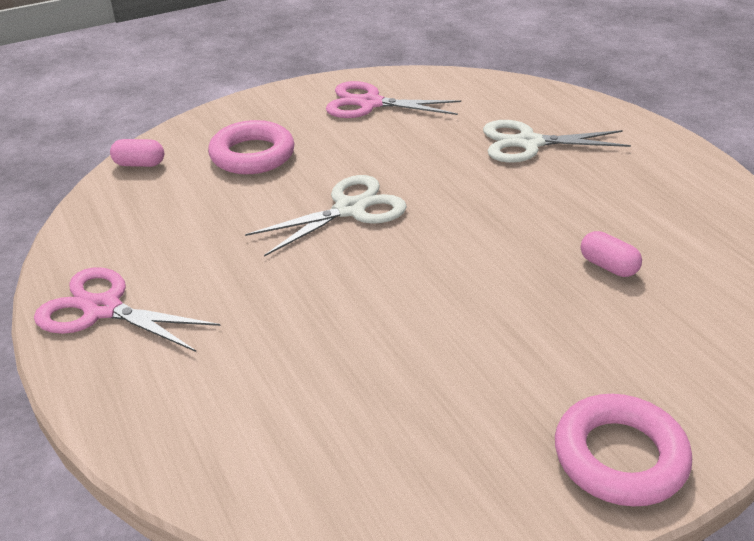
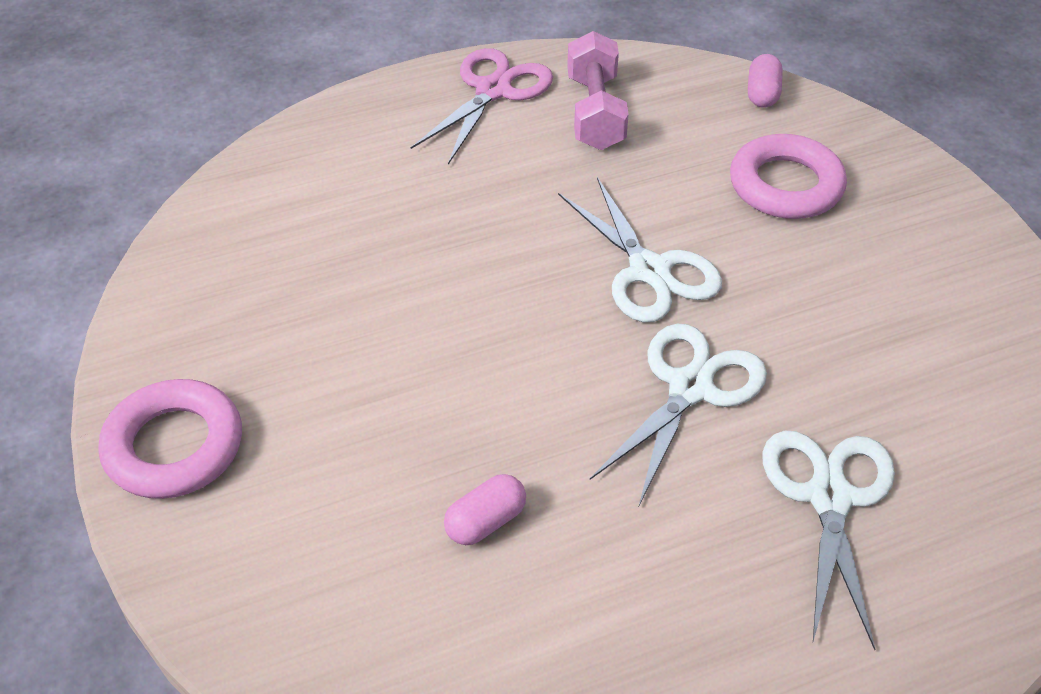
camera: 95 degrees right, 10 degrees up
pink scissors [326,81,461,118] -> none
none -> pink dumbbell [567,31,629,150]
none -> white scissors [590,324,767,505]

